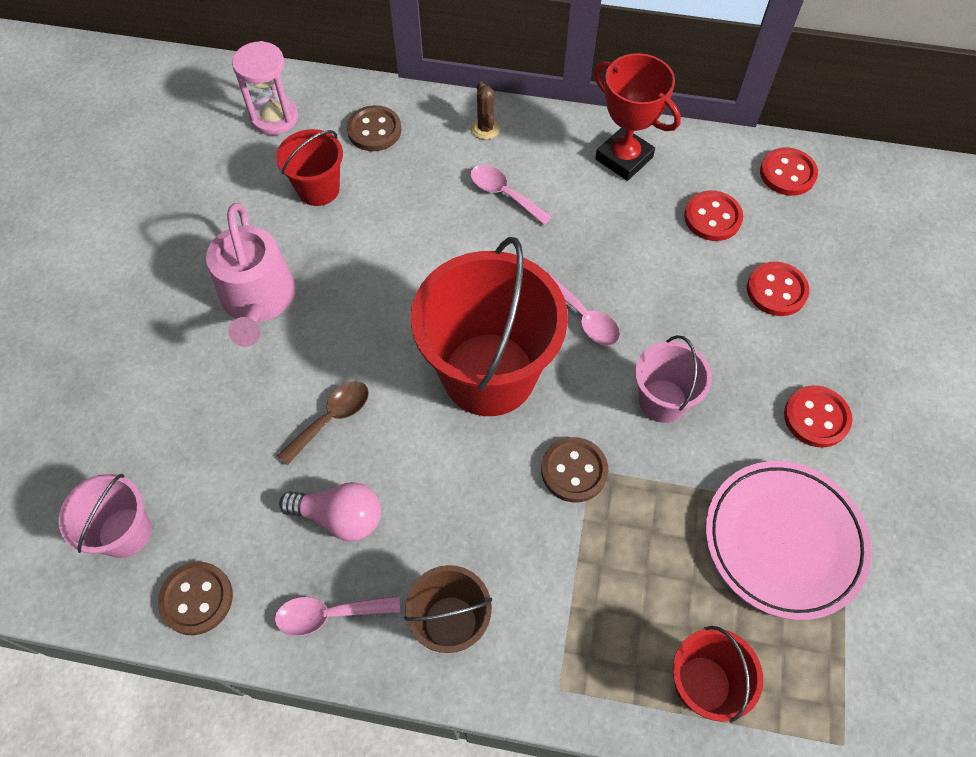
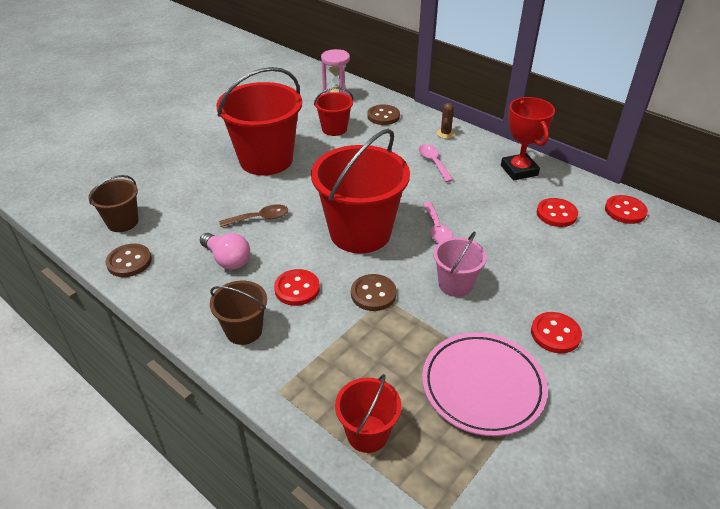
camera: 30 degrees right, 20 degrees down
pink bucket [59,474,151,558] -> brown bucket [88,175,138,232]
pink watering can [206,203,295,347] -> red bucket [216,67,302,175]
pink spoon [275,596,400,636] -> none
red button [747,261,809,316] -> red button moved to [274,269,320,306]

